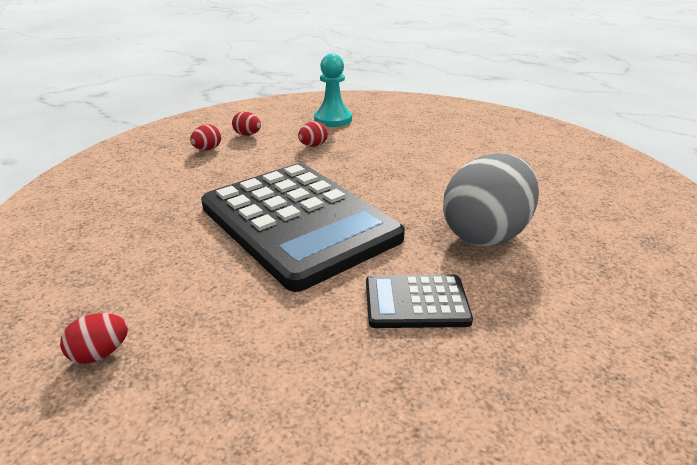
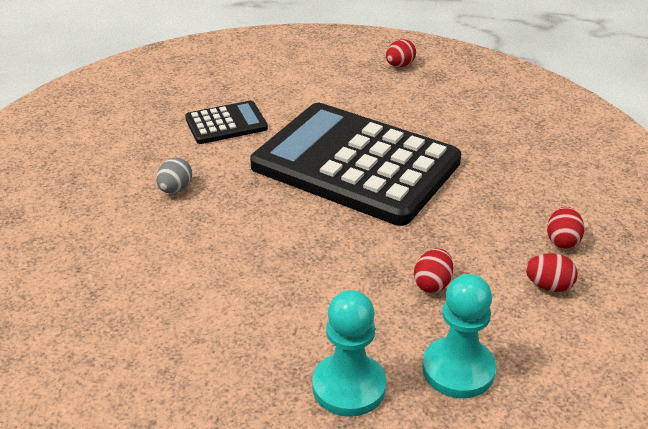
camera: 160 degrees right, 5 degrees up
grey egg [443,153,539,246] -> grey egg [156,158,192,193], size x0.41
none -> turquoise pawn [312,290,386,417]

